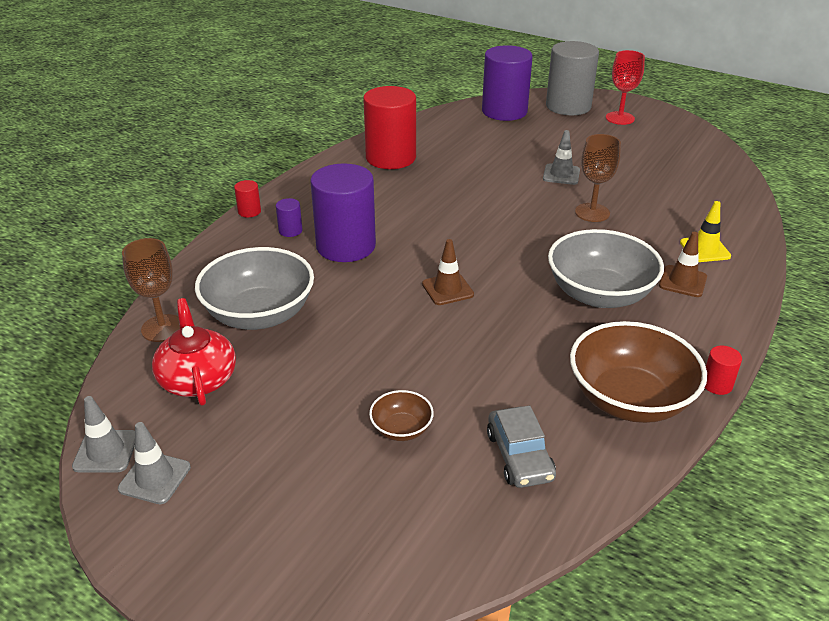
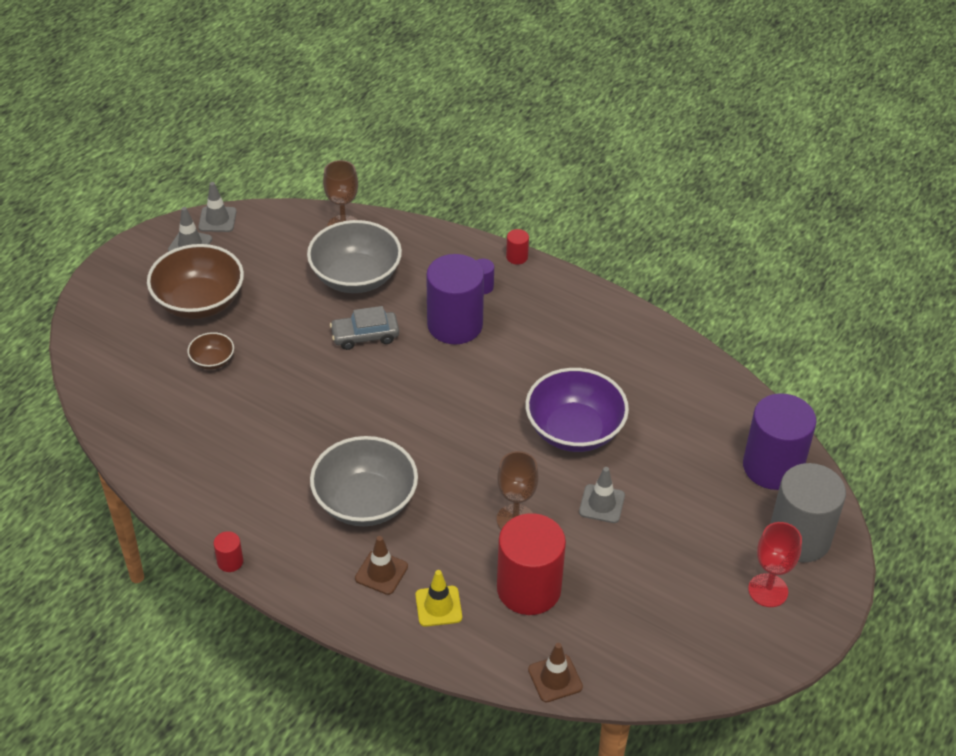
camera: 90 degrees right, 10 degrees up
red teapot [152,298,236,405] -> none
red cylinder [363,86,416,169] -> red cylinder moved to [497,513,566,615]
brown traffic cone [422,239,474,305] -> brown traffic cone moved to [528,643,583,702]
grey car [487,406,556,488] -> grey car moved to [330,306,399,350]
brown bowl [570,321,707,423] -> brown bowl moved to [147,244,244,319]
none -> purple bowl [525,368,629,452]

